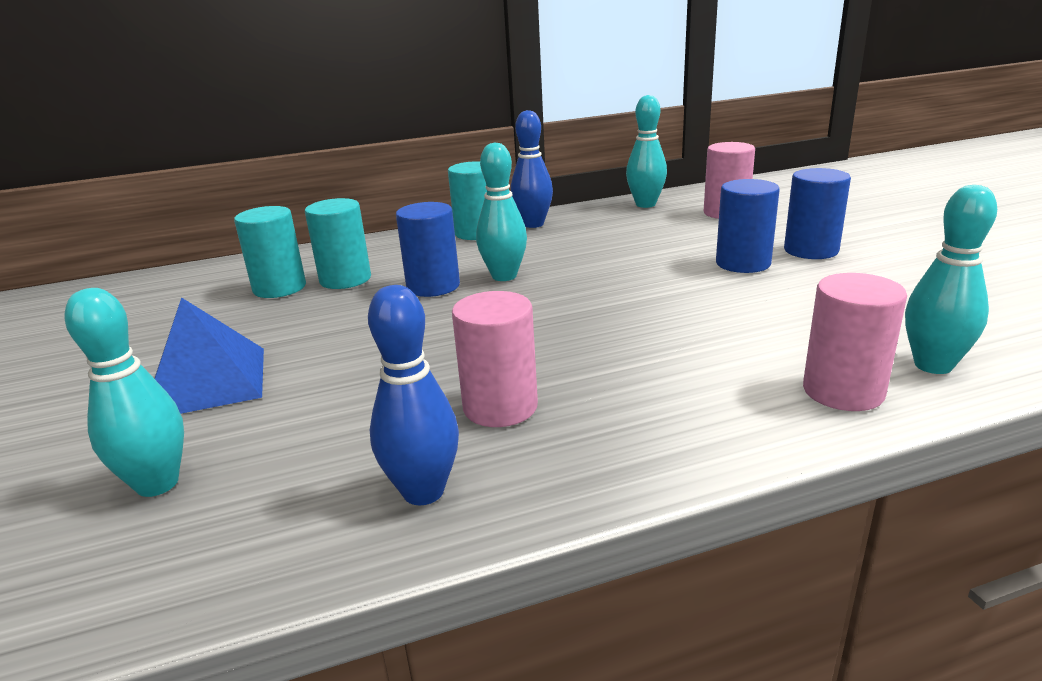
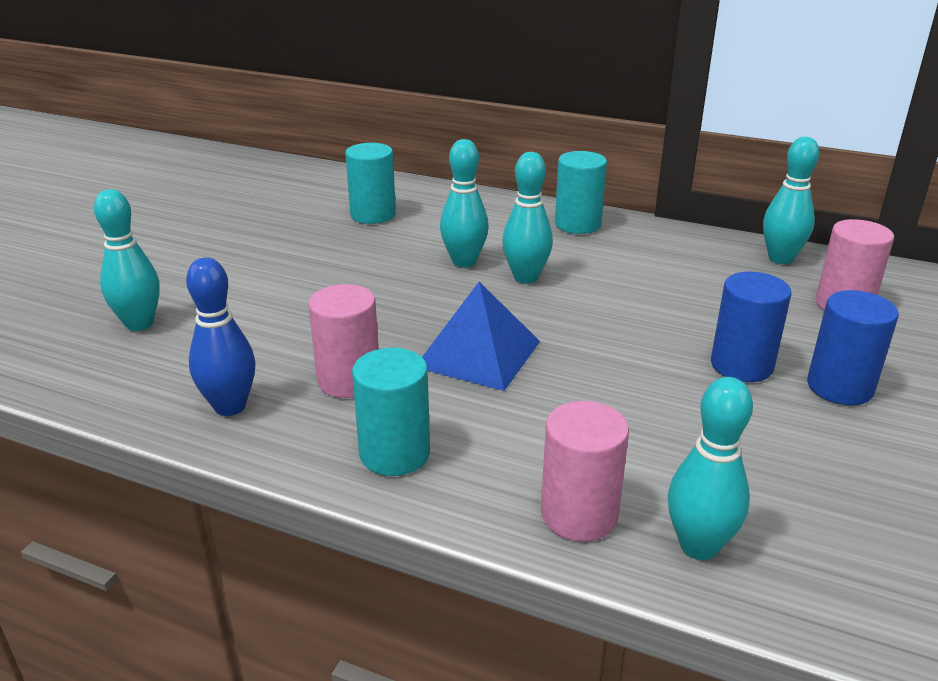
camera: 40 degrees right, 5 degrees up
blue pyramid [154,297,264,414] -> blue pyramid moved to [422,281,540,391]
turquoise cylinder [305,198,371,289] -> turquoise cylinder moved to [352,348,430,476]
blue cylinder [396,202,460,297] -> turquoise bowling pin [440,139,489,267]
blue bowling pin [511,110,553,228] -> none

